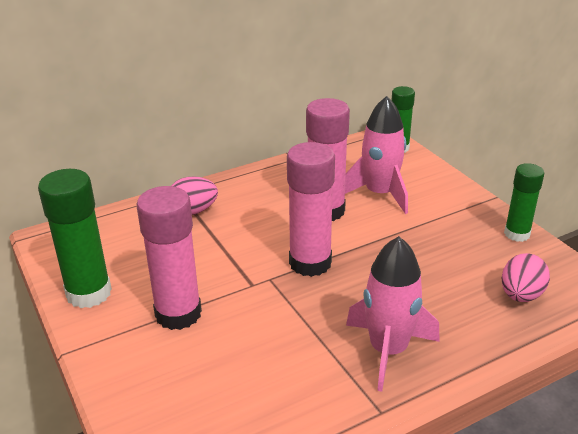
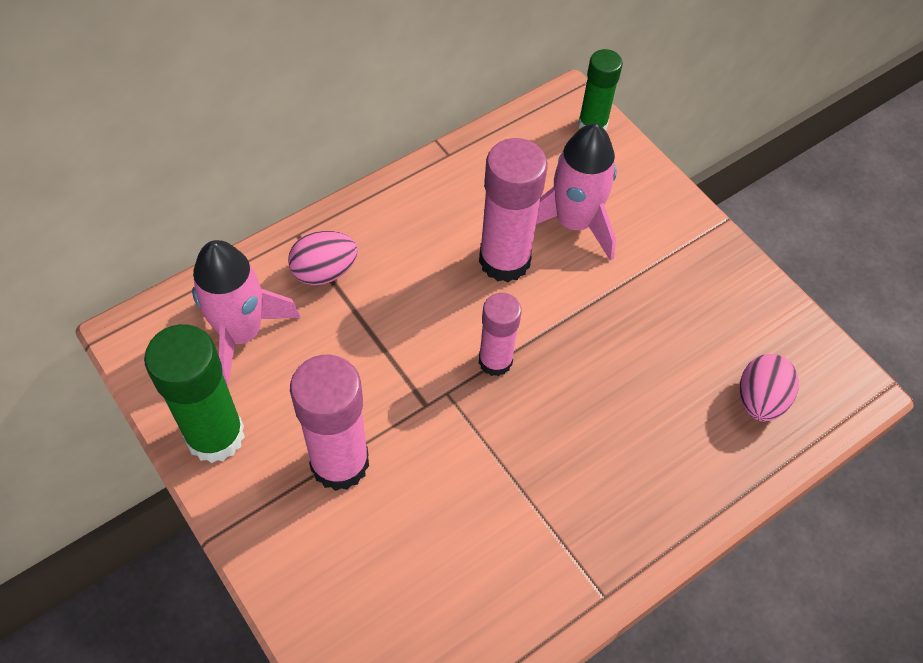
camera: 10 degrees left, 25 degrees up
pink glue stick [287,142,335,277] -> pink glue stick [479,293,522,376], size x0.62
pink rocket [346,236,440,392] -> pink rocket moved to [192,240,301,387]
green glue stick [504,163,544,242] -> none

